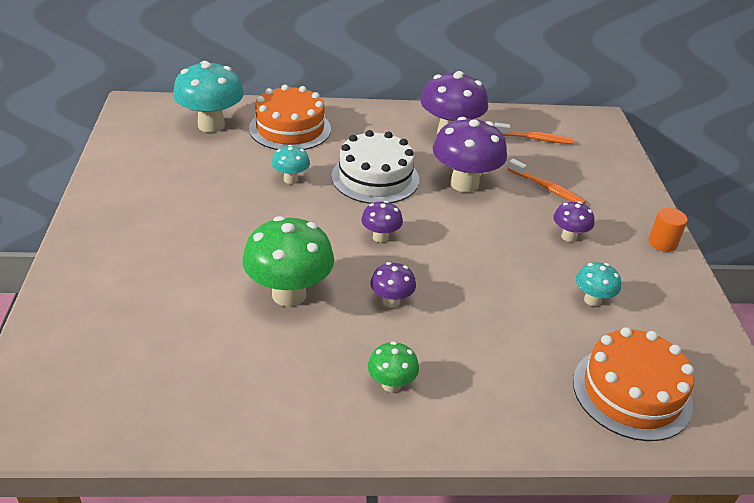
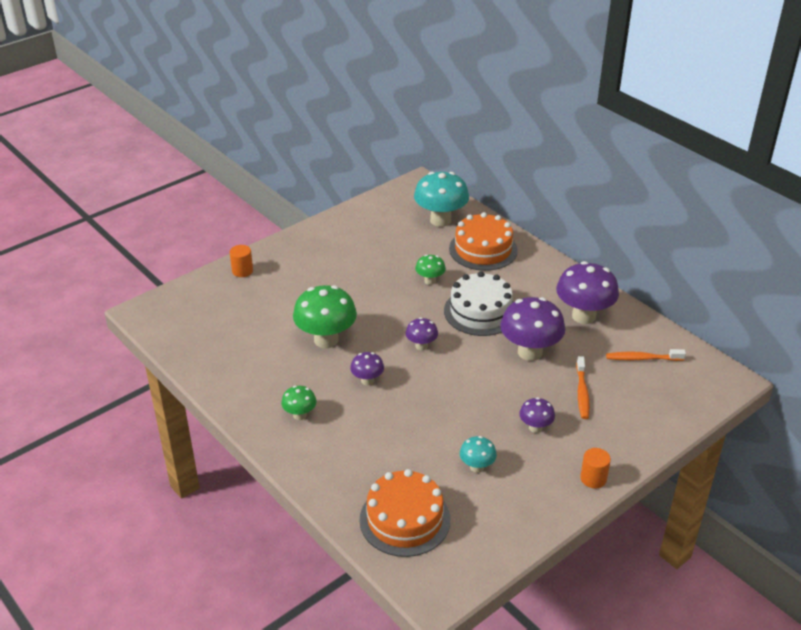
camera: 55 degrees right, 0 degrees up
turquoise mushroom [272,145,310,184] -> green mushroom [415,254,446,285]
orange toothbrush [494,122,574,144] -> orange toothbrush turned 120 degrees clockwise [606,349,686,361]
none -> orange cylinder [230,245,253,277]

